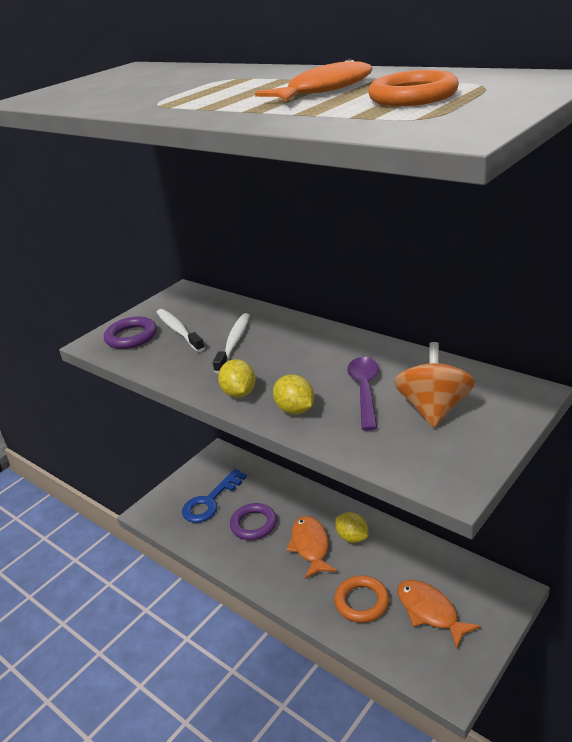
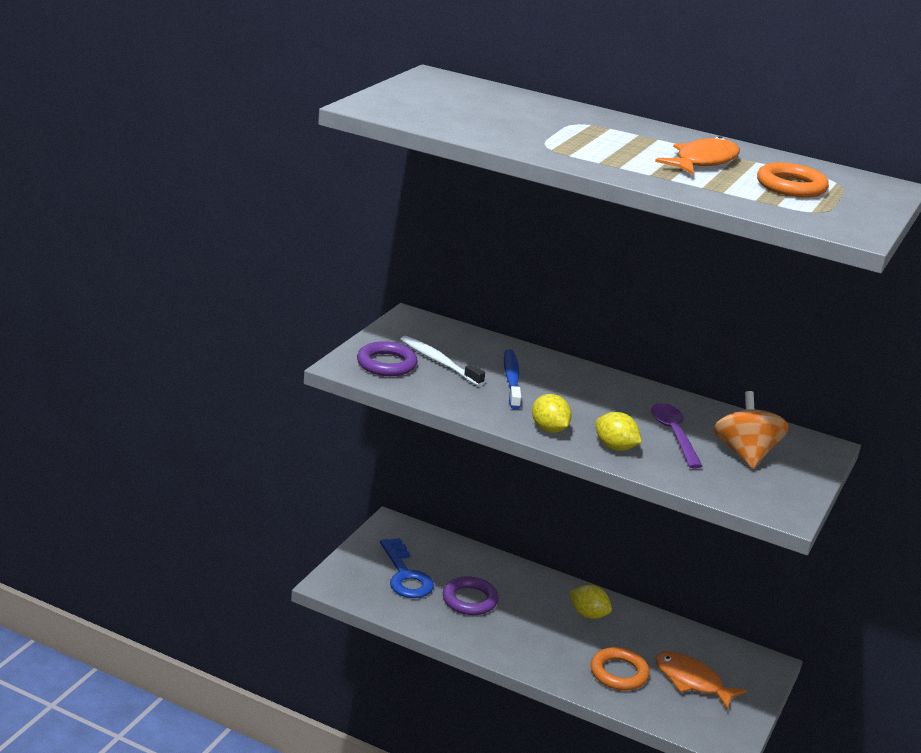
camera: 20 degrees left, 5 degrees down
blue key [182,469,247,523] -> blue key turned 45 degrees counterclockwise [380,538,434,598]
white toothbrush [213,313,250,374] -> blue toothbrush [504,349,521,409]
orange fish [287,516,337,579] -> none

